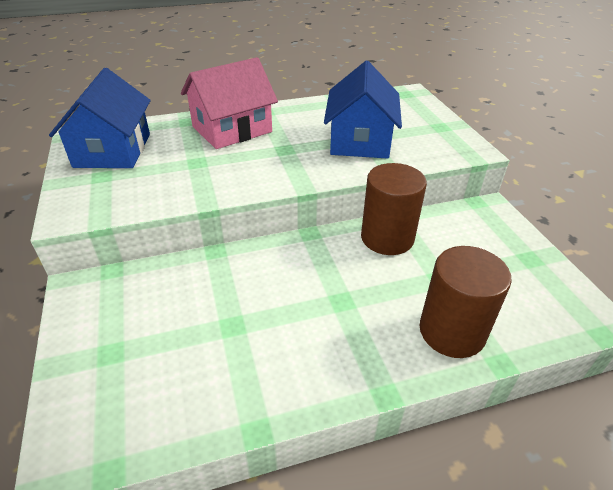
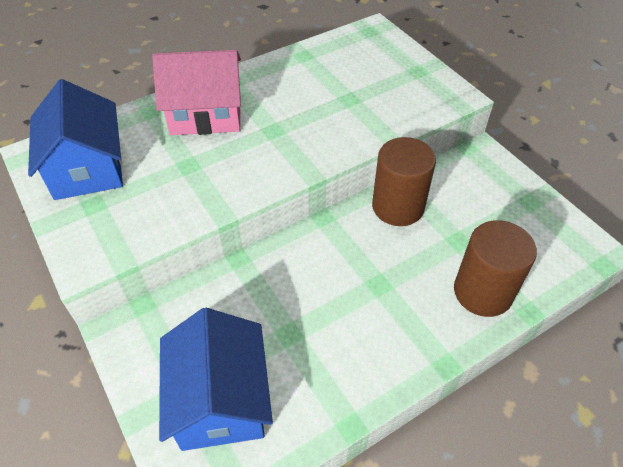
camera: 15 degrees left, 10 degrees up
pink house [181,57,278,149] -> pink house turned 45 degrees clockwise [152,50,241,135]
blue house [324,61,402,159] -> blue house moved to [159,308,273,451]

